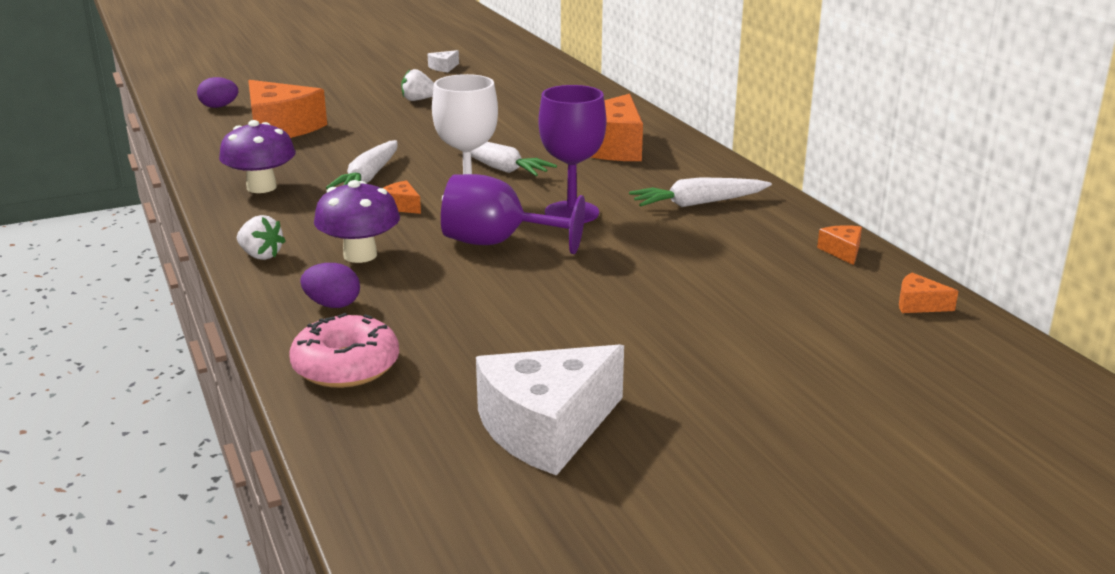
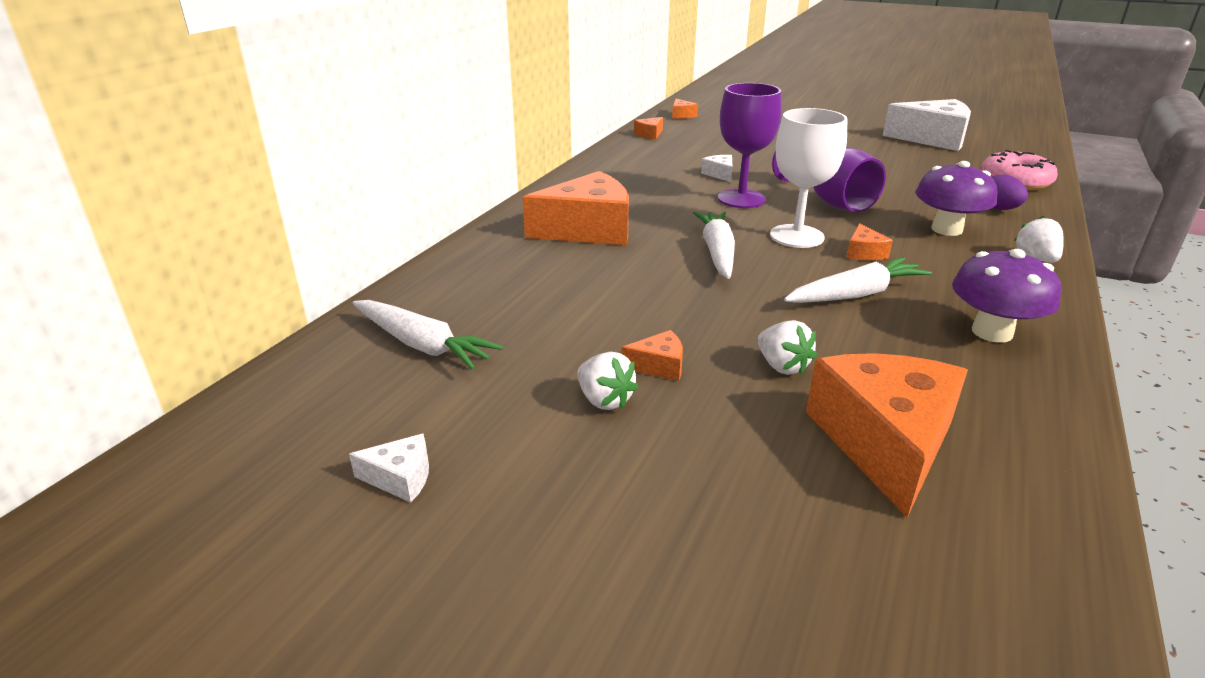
camera: 130 degrees left, 5 degrees up
purple egg [197,77,238,108] -> none
white carrot [629,177,772,207] -> white carrot moved to [353,300,504,370]
none -> orange cheese [621,330,683,381]
none -> white cheese [701,155,732,182]
none -> white strawberry [757,320,817,375]

